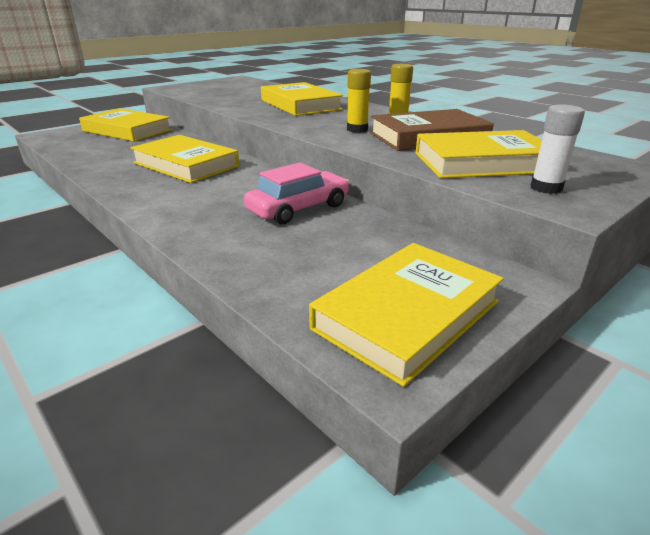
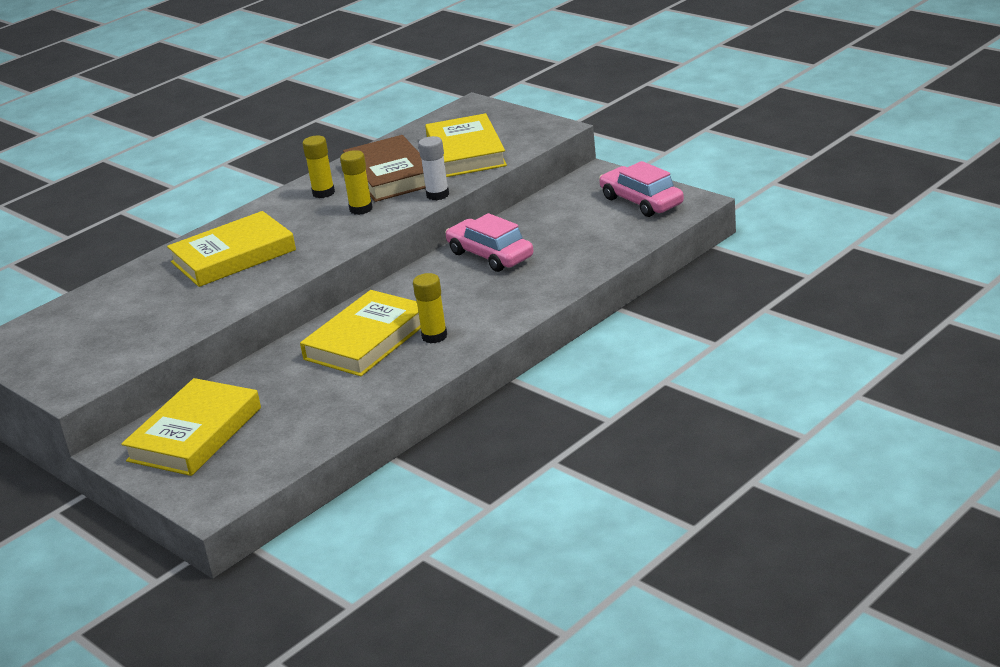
camera: 90 degrees left, 0 degrees up
yellow book [309,243,504,387] -> pink car [599,161,684,217]
white glue stick [530,104,585,194] -> white glue stick moved to [418,136,449,200]
none -> yellow glue stick [413,273,447,344]

